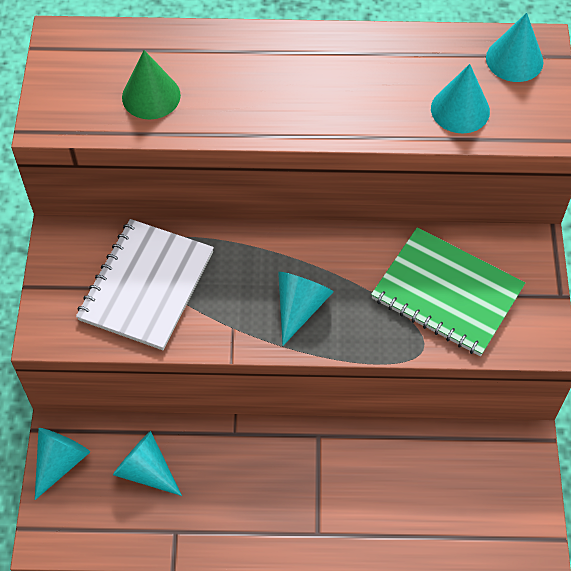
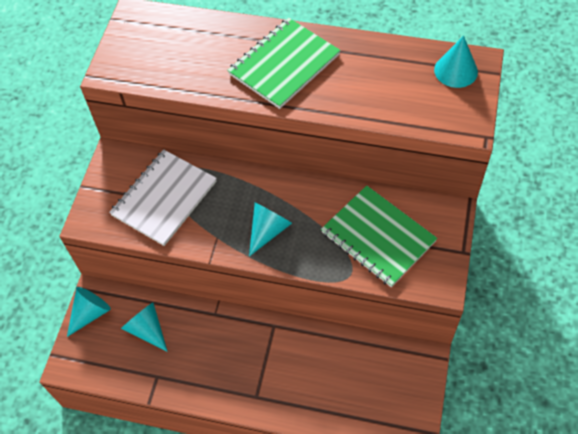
camera: 15 degrees right, 0 degrees up
green cone [122,50,181,120] -> none
turquoise cone [431,64,490,133] -> none
none -> green notebook [227,18,341,109]

